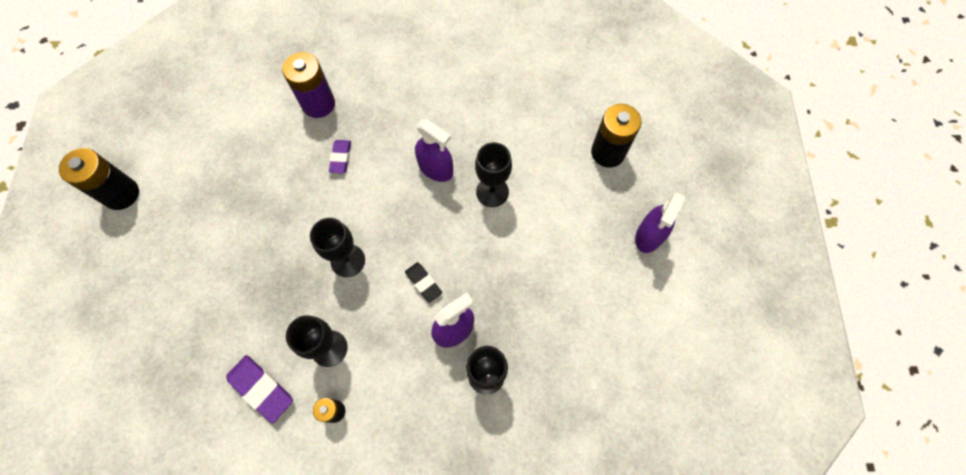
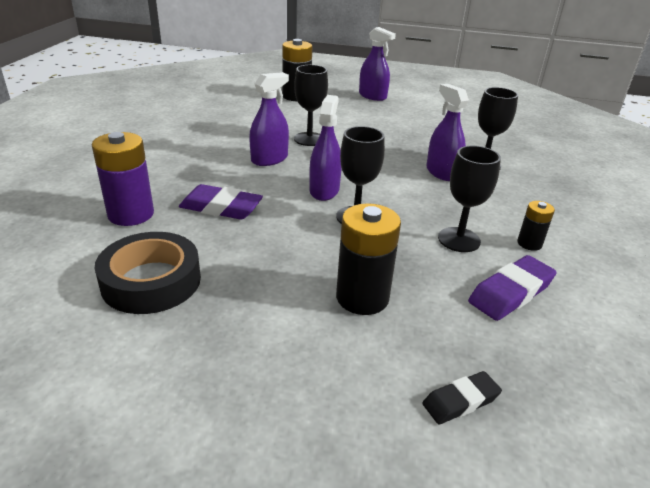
camera: 80 degrees left, 35 degrees down
black battery [59,148,139,210] -> black battery moved to [336,203,401,315]
purple eraser [329,140,351,174] -> purple eraser [179,184,263,220], size x1.59
black eraser [405,262,442,303] -> black eraser moved to [422,371,502,424]
none -> black tape [94,232,201,314]
none -> purple spray bottle [309,95,342,201]

